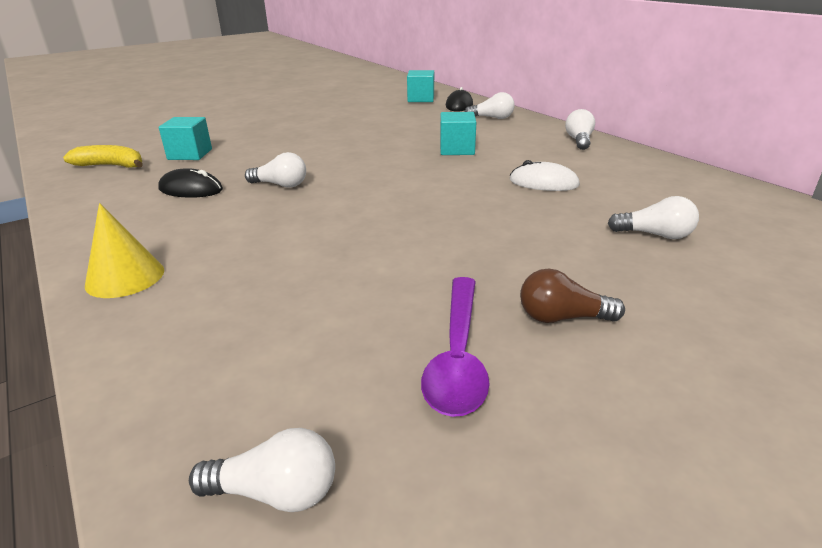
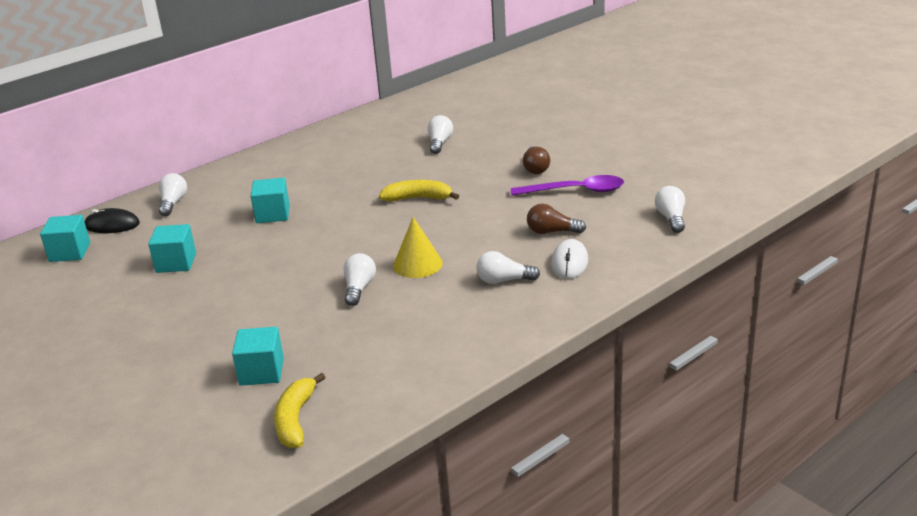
camera: 95 degrees left, 0 degrees up
yellow cone [85,203,164,298] -> yellow cone moved to [393,217,443,278]
black mouse [158,168,223,198] -> none
white mouse [510,160,580,191] -> white mouse moved to [551,239,588,279]
white light bulb [565,109,595,150] -> white light bulb moved to [477,251,540,284]
none -> turquoise cube [148,224,196,273]
none -> yellow banana [379,180,459,201]
none -> brown light bulb [527,204,586,234]

